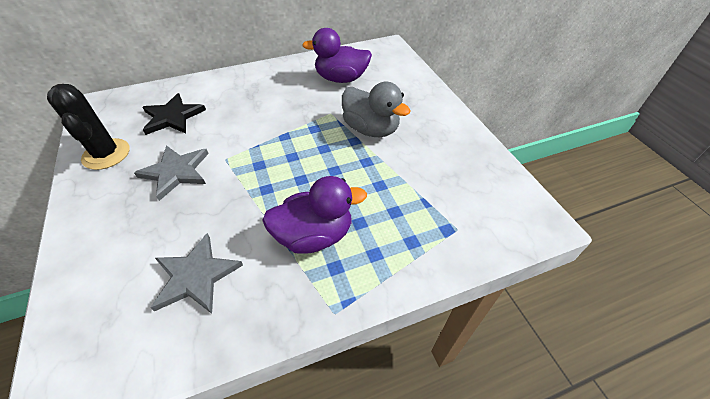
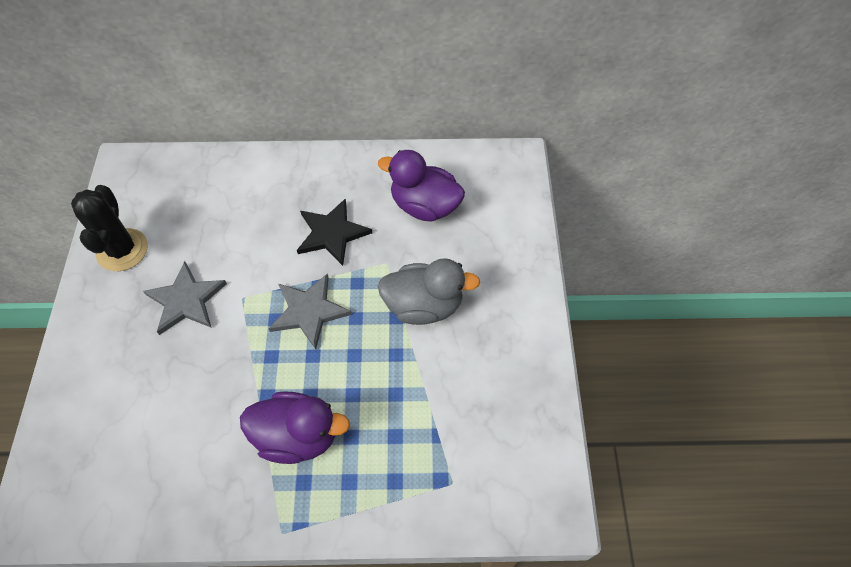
camera: 20 degrees right, 10 degrees up
black star [142,93,206,135] -> black star moved to [297,198,372,266]
grey star [151,233,243,314] -> grey star moved to [268,273,352,350]
grey duck [342,82,410,137] -> grey duck turned 60 degrees counterclockwise [378,258,480,325]

